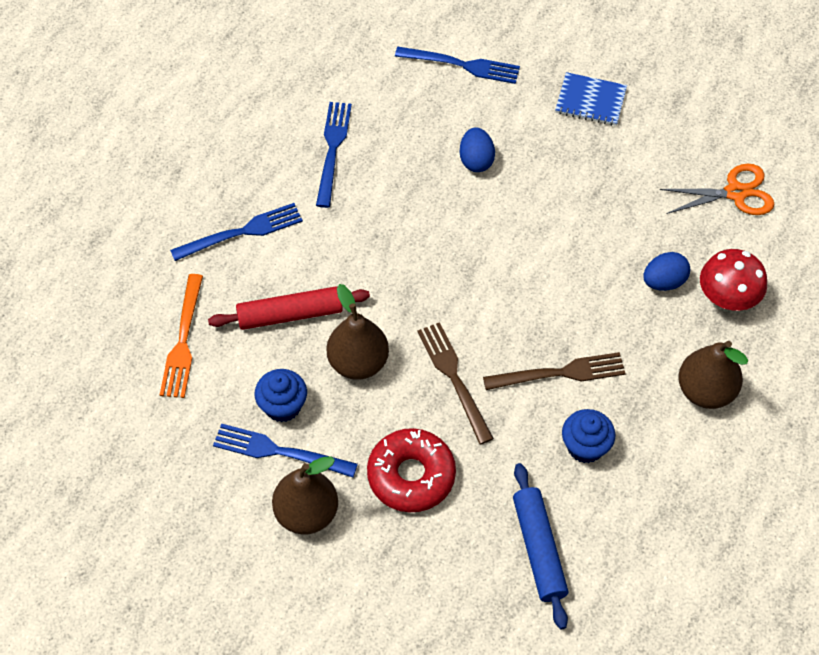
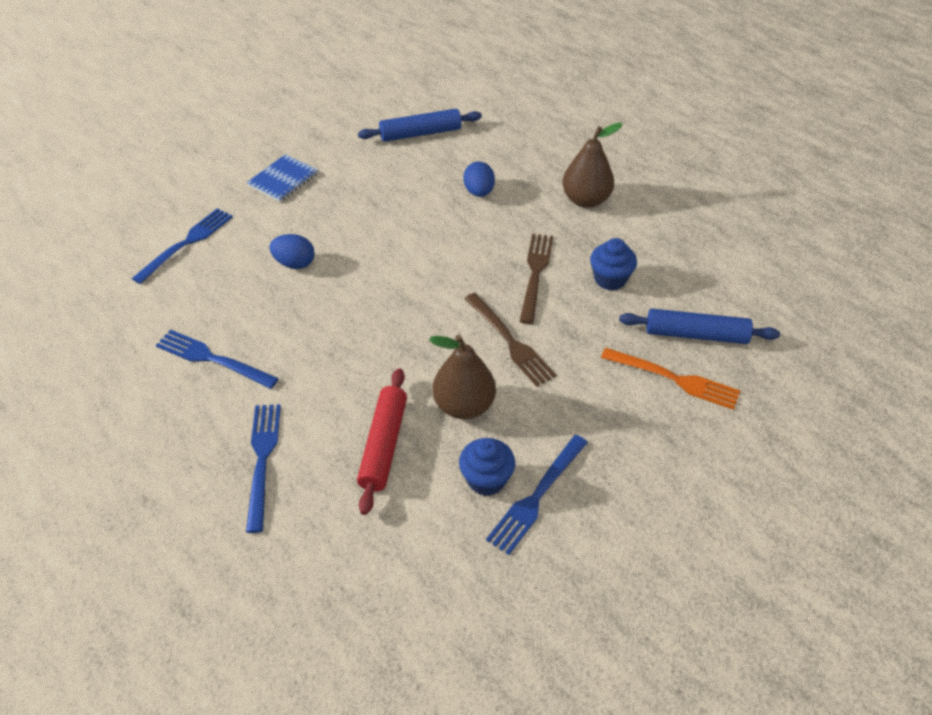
camera: 70 degrees left, 10 degrees down
orange fork [160,274,203,398] -> orange fork moved to [601,348,740,410]
brown pear [272,456,338,534] -> none
red donut [367,428,456,512] -> none
brown fork [417,322,494,444] -> brown fork turned 120 degrees counterclockwise [464,293,556,387]
orange scissors [660,163,775,215] -> blue rolling pin [358,109,482,142]
red mushroom [700,249,767,311] -> none

